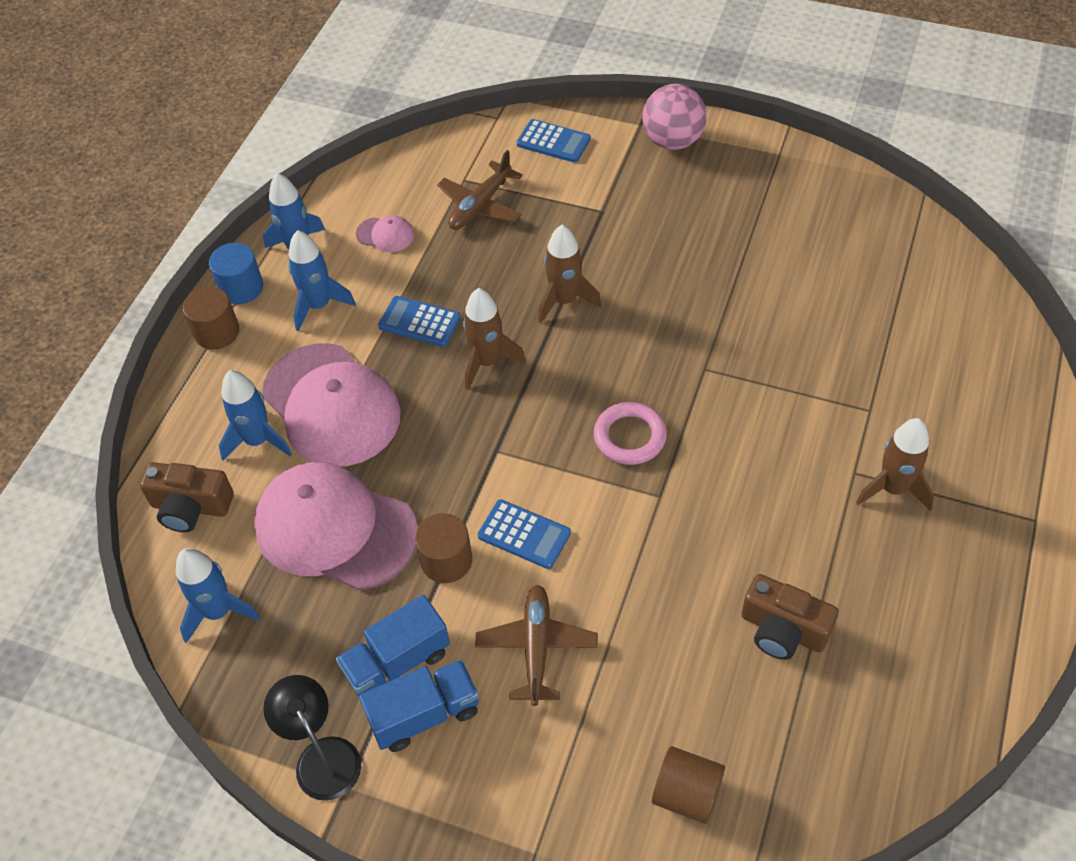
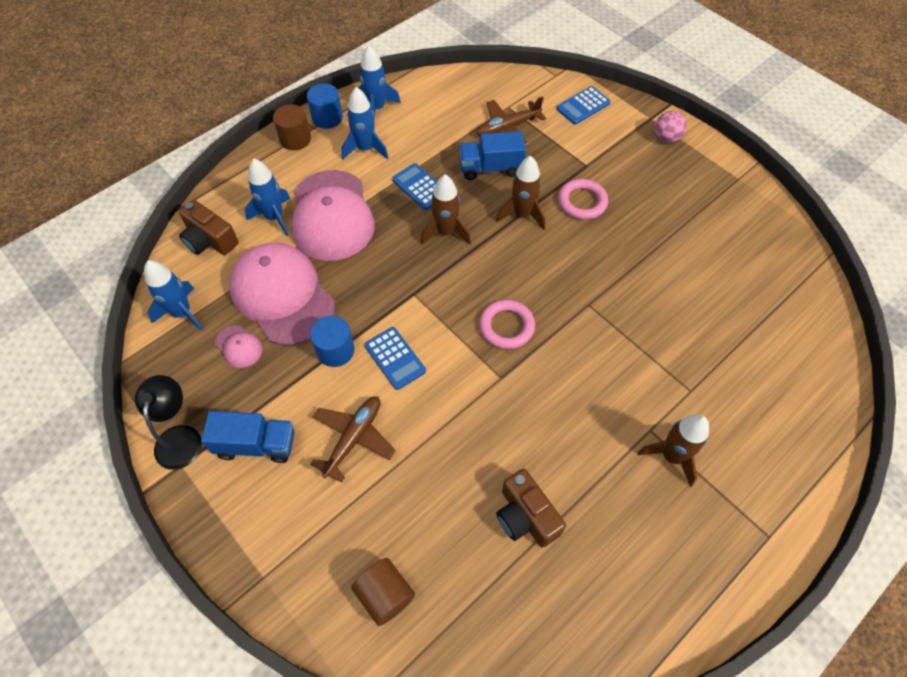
camera: 25 degrees right, 5 degrees up
blue truck [336,595,450,697] -> blue truck moved to [459,131,526,180]
pink cap [356,215,414,252] -> pink cap moved to [215,325,262,368]
brown cylinder [415,513,472,583] -> blue cylinder [310,316,355,367]
blue calculator [517,119,591,163] -> blue calculator turned 90 degrees clockwise [556,86,611,124]
pink ball [642,84,707,150] -> pink ball [654,111,687,143], size x0.63
none -> pink ring [558,179,608,220]

